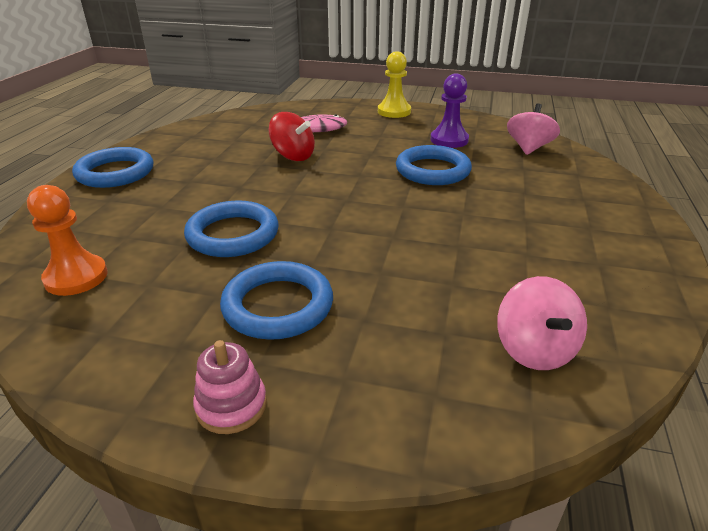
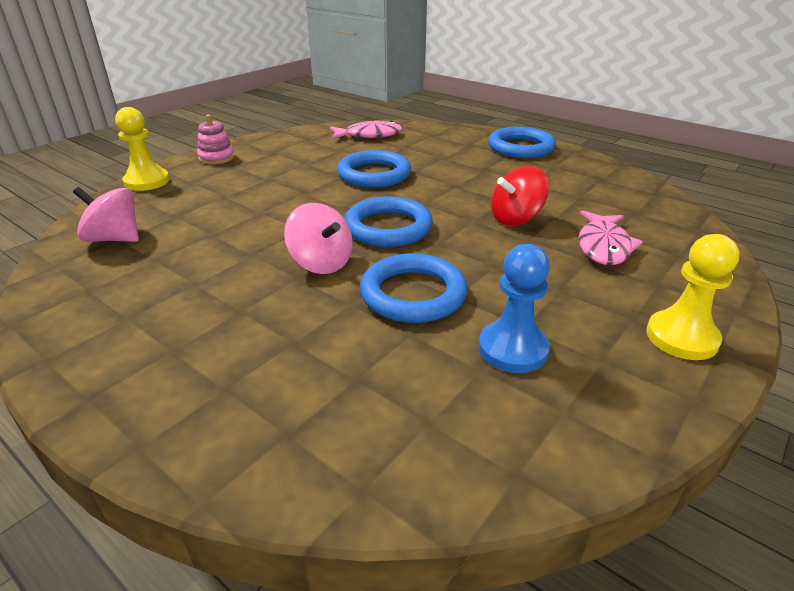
camera: 115 degrees right, 0 degrees up
orange pawn [27,185,108,296] -> pink fish [330,121,402,139]
blue ring [220,261,333,340] -> blue ring moved to [344,196,433,247]
purple pawn [430,74,469,148] -> blue pawn [479,244,550,373]
pink spinning top [507,103,560,155] -> pink spinning top moved to [284,203,353,274]
none -> yellow pawn [115,107,170,191]

